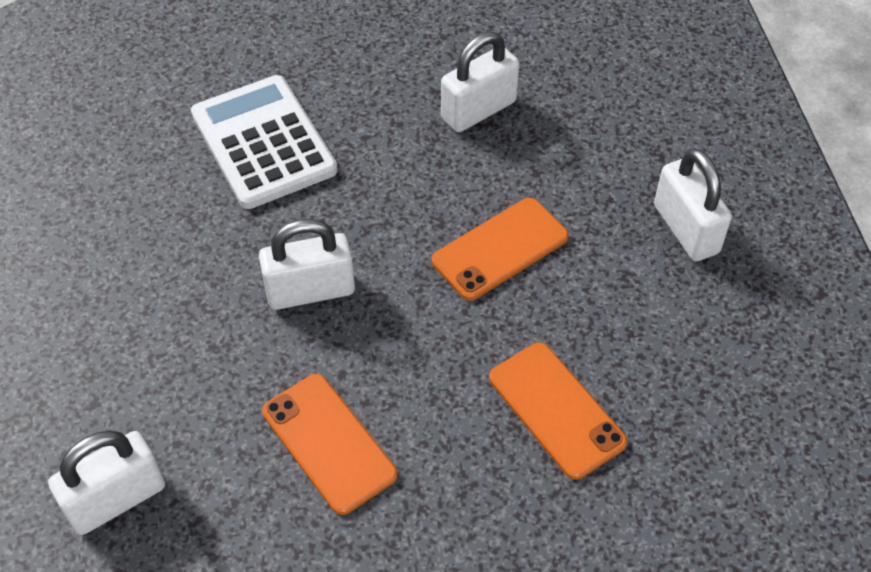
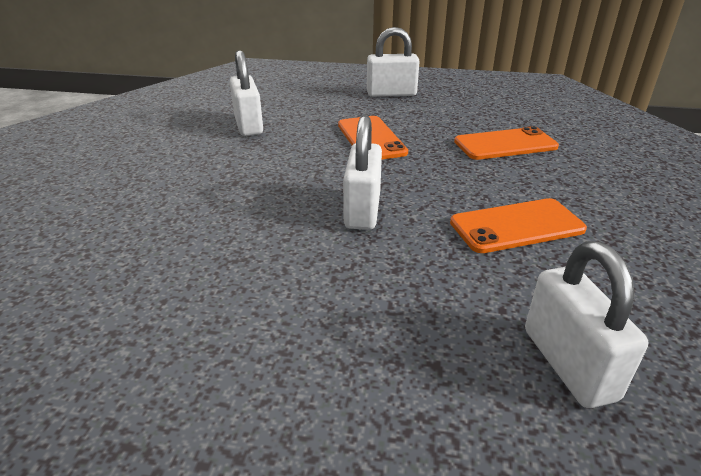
camera: 70 degrees left, 20 degrees down
white calculator [191,75,338,209] -> none

